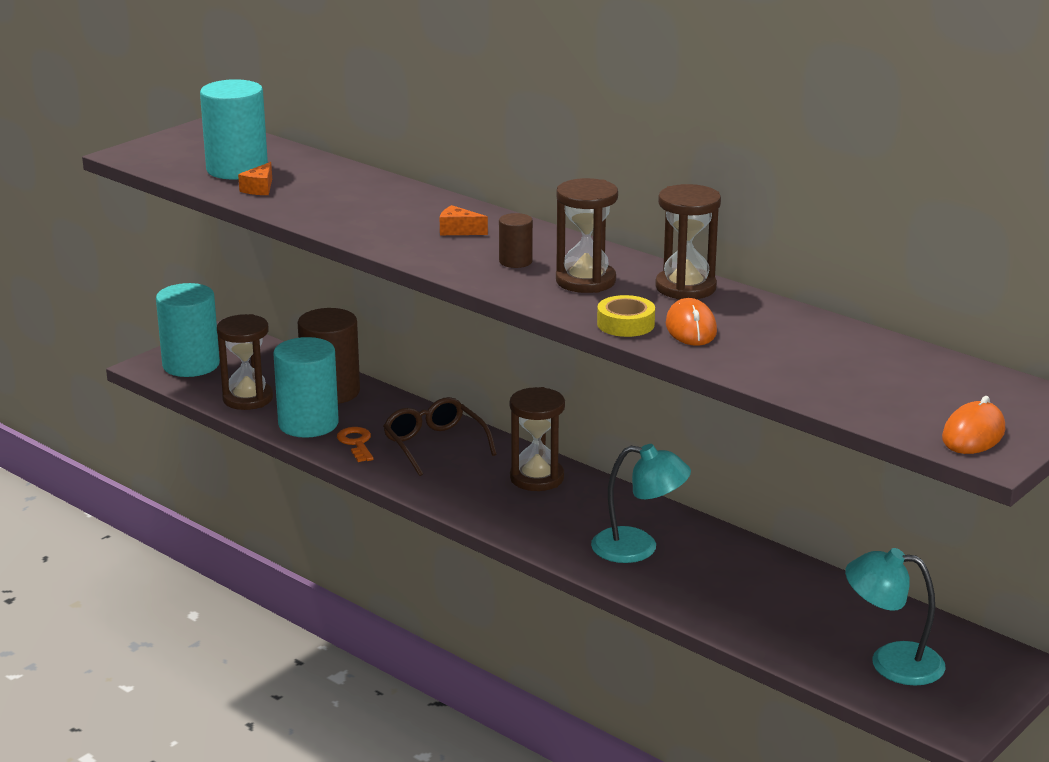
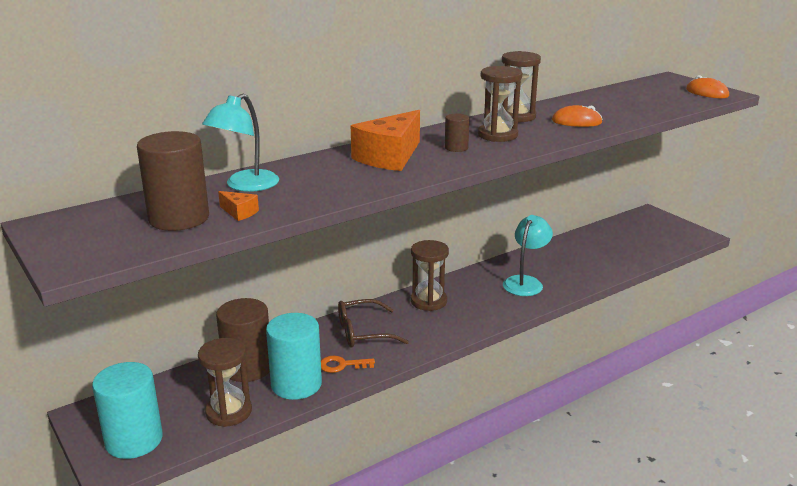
camera: 75 degrees left, 0 degrees up
turquoise cylinder [200,79,268,180] -> brown cylinder [137,131,209,231]
orange cheese [440,205,488,235] -> orange cheese [351,110,420,171], size x2.36
yellow tape [597,295,655,337] -> none
turquoise lamp [845,548,946,686] -> turquoise lamp moved to [202,94,279,192]

